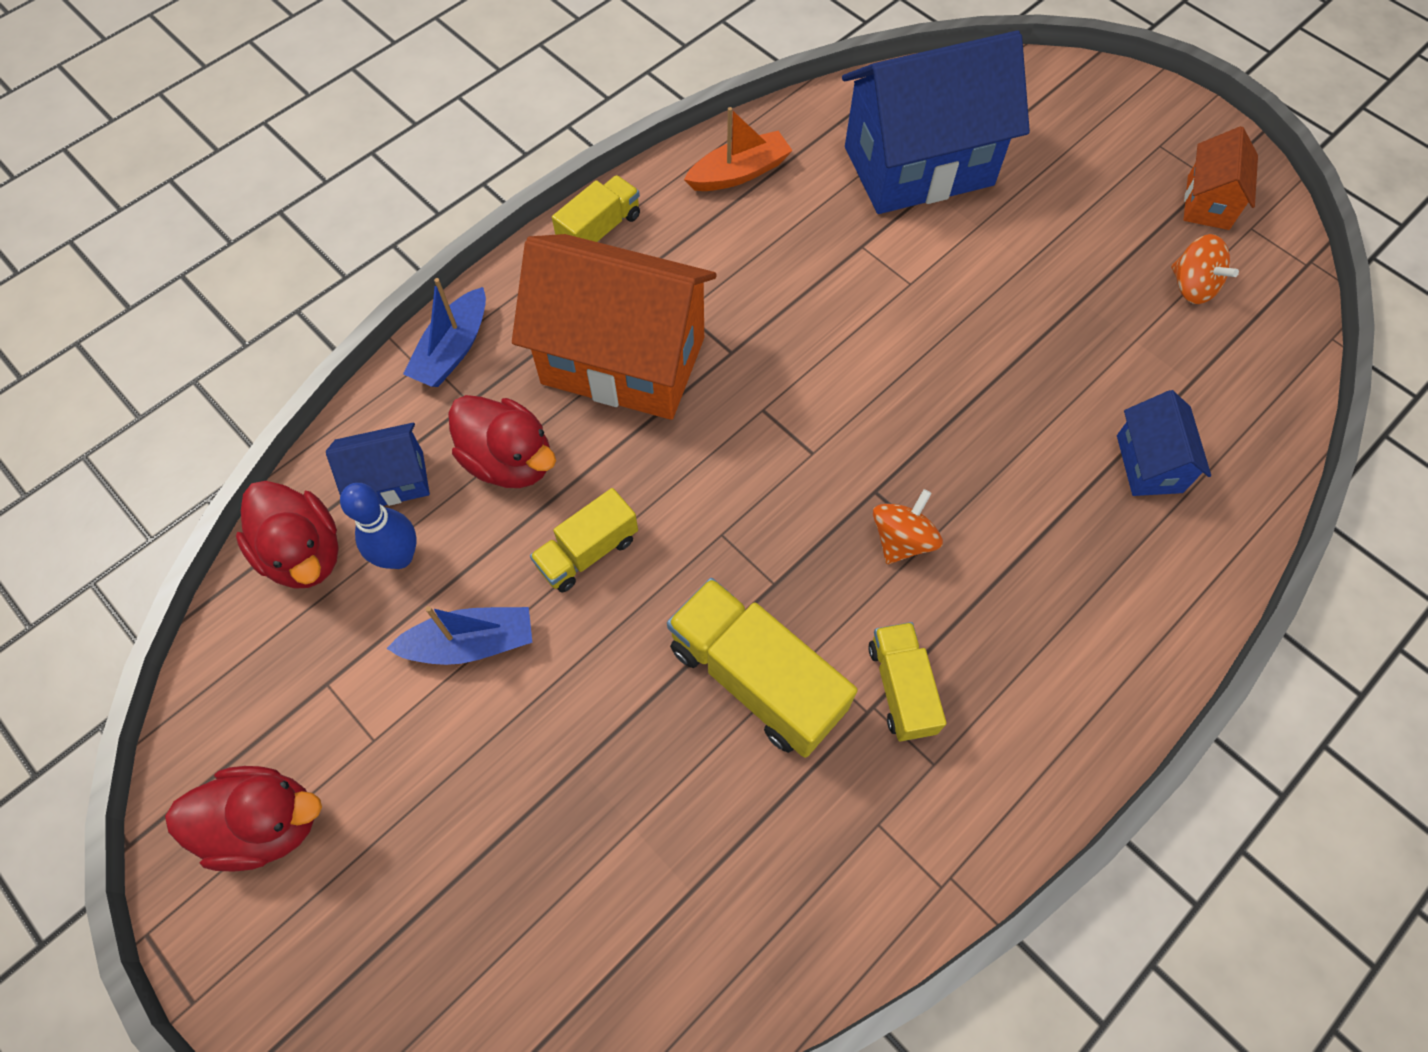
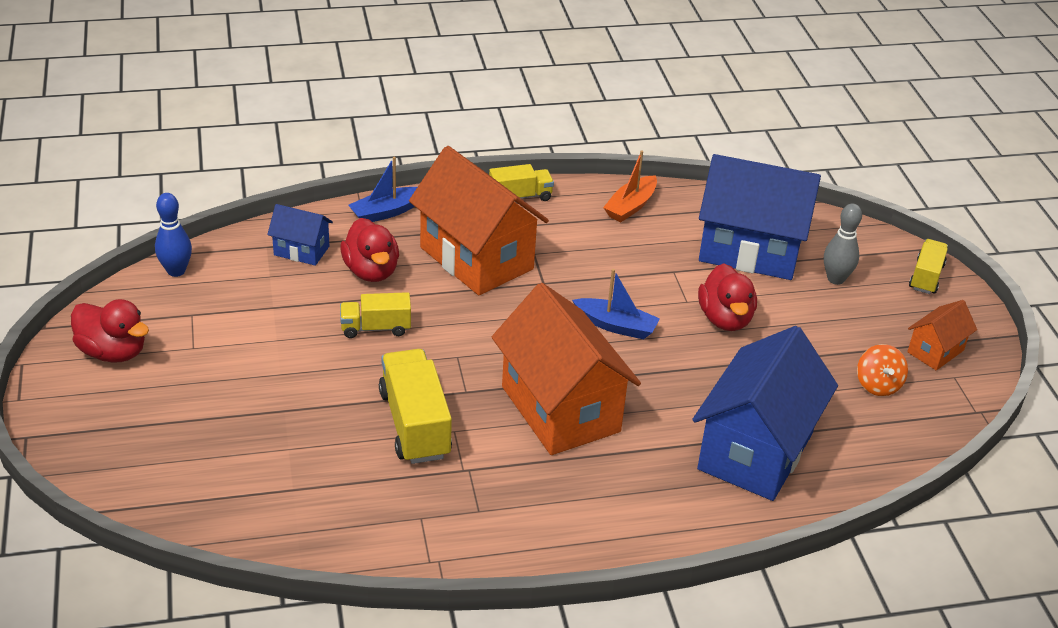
camera: 30 degrees right, 25 degrees down
red duck [236,481,339,589] -> red duck moved to [698,263,757,331]
blue bowling pin [340,483,417,569] -> blue bowling pin moved to [155,193,192,277]
blue boat [386,606,532,665] -> blue boat moved to [572,269,660,339]
orange boat [684,107,793,191] -> orange boat turned 120 degrees clockwise [603,150,657,222]
yellow truck [868,622,947,741] -> yellow truck moved to [909,239,948,294]
orange spinning top [873,489,943,564] -> orange house [492,283,641,455]
blue house [1117,390,1211,496] -> blue house [692,326,838,501], size x2.10
none -> grey bowling pin [824,203,862,285]

